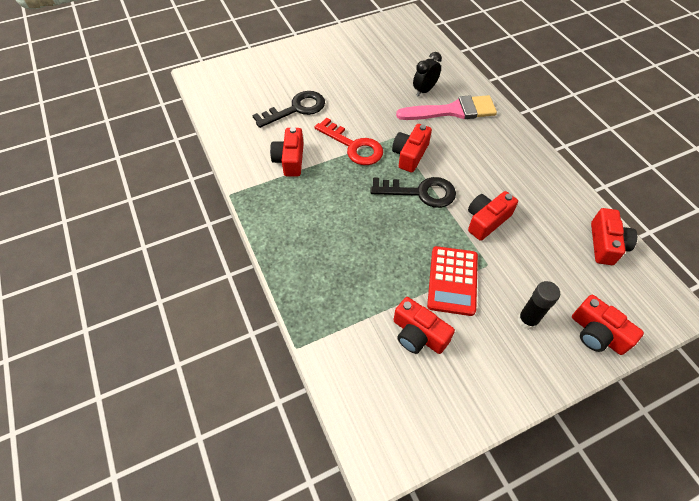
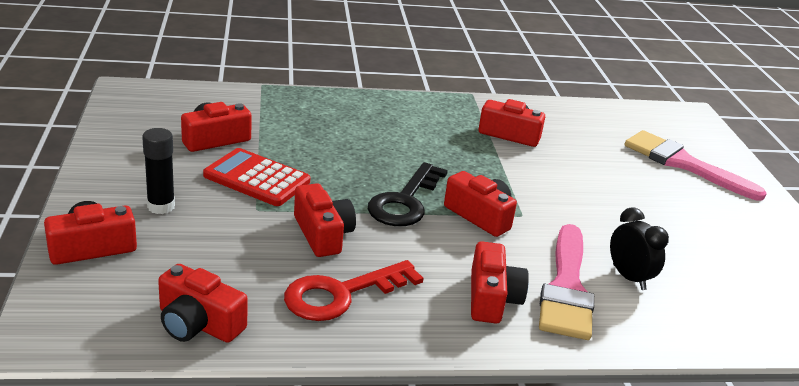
camera: 105 degrees right, 25 degrees down
black key [252,91,325,128] -> none
red key [315,118,383,165] -> red key moved to [284,260,424,321]
none -> red camera [471,241,529,323]
none -> pink brush [624,130,767,201]

